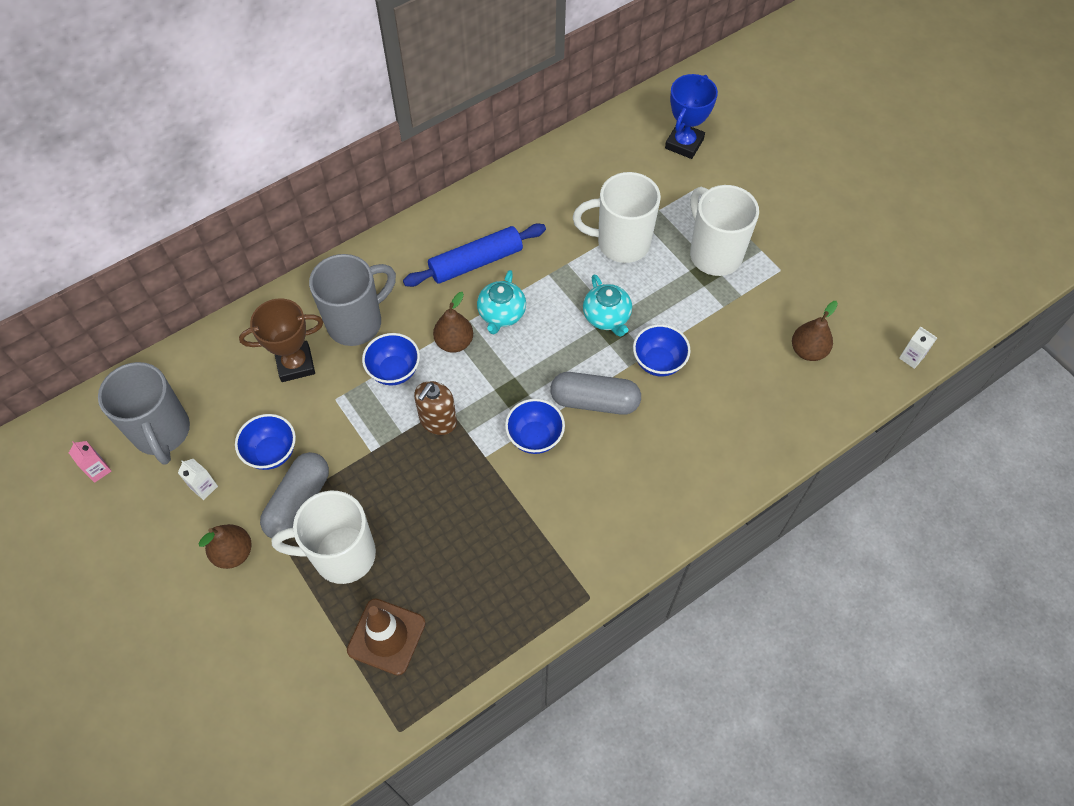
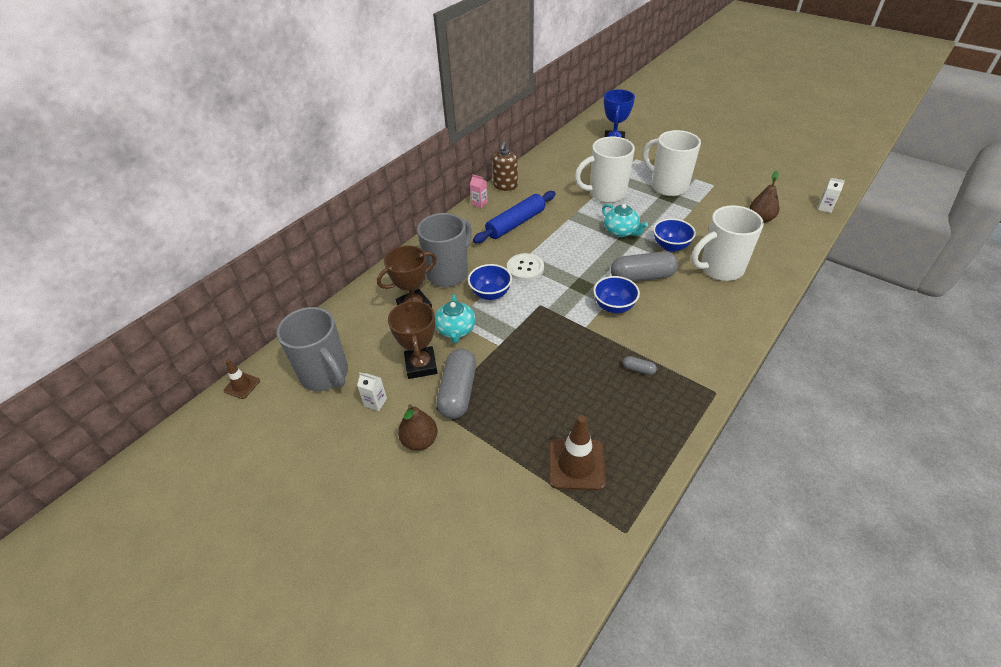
camera: 15 degrees left, 15 degrees down
pink carton [69,441,111,483] -> pink carton moved to [470,174,488,208]
blue bowl [235,414,296,470] -> brown trophy [388,300,437,379]
white mug [272,491,376,584] -> white mug moved to [691,205,764,281]
brown soap dispenser [414,381,457,435] -> brown soap dispenser moved to [492,142,518,191]
brown pear [433,292,473,353] -> white button [507,253,544,281]
turquoise teapot [477,270,526,334] -> turquoise teapot moved to [435,294,476,343]
none -> brown traffic cone [224,359,260,399]
none -> grey capsule [623,356,657,375]

